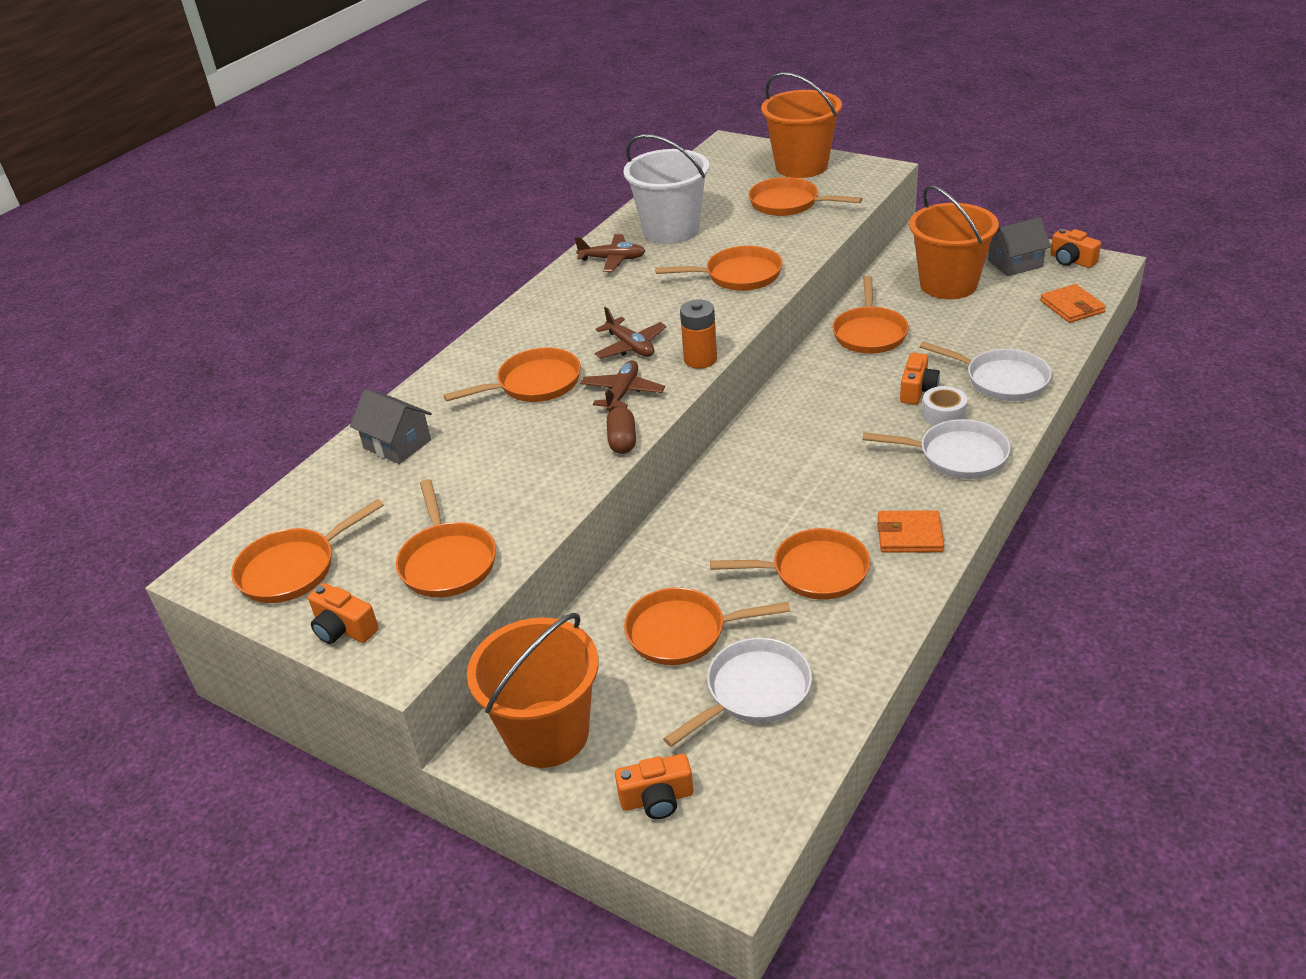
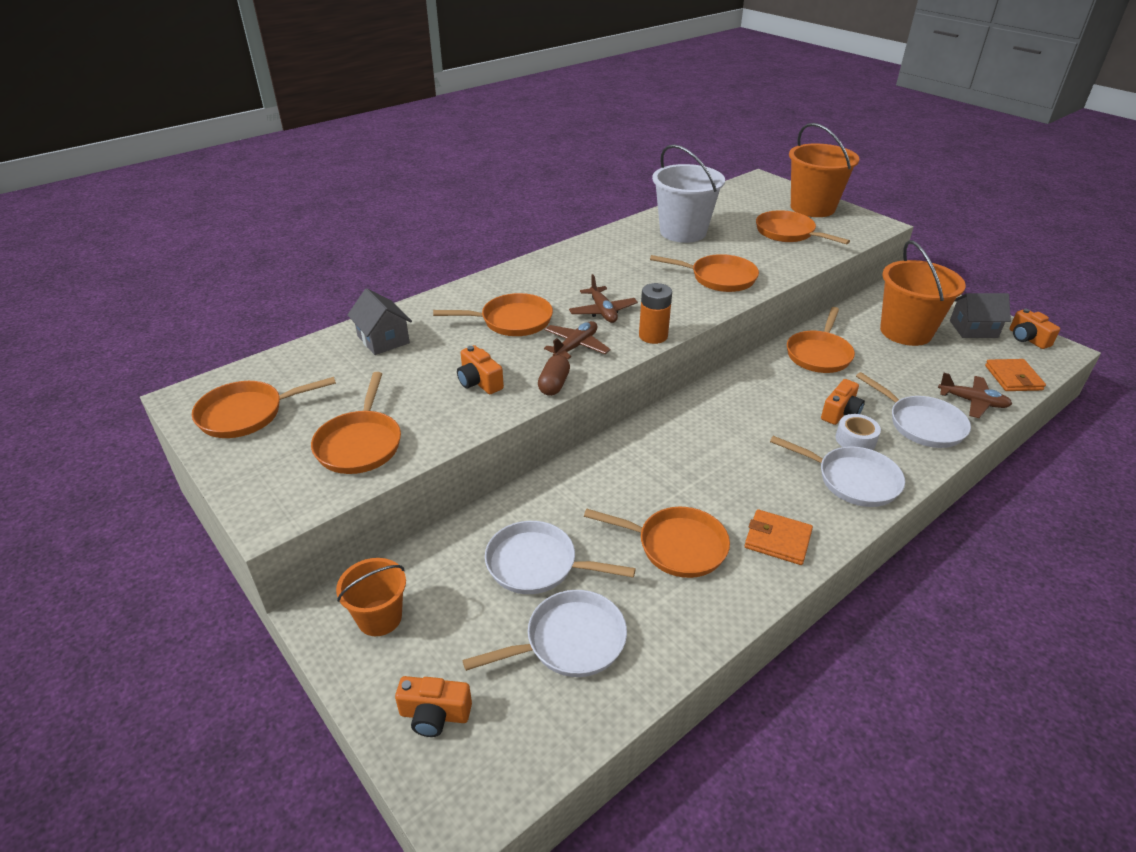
camera: 15 degrees right, 0 degrees up
orange camera [308,583,379,644] -> orange camera moved to [457,345,504,394]
orange bucket [467,613,599,768] -> orange bucket [336,558,406,636], size x0.58
brown plane [575,234,645,272] -> brown plane moved to [938,373,1012,418]
orange pan [624,587,790,665] -> white pan [485,521,636,594]

